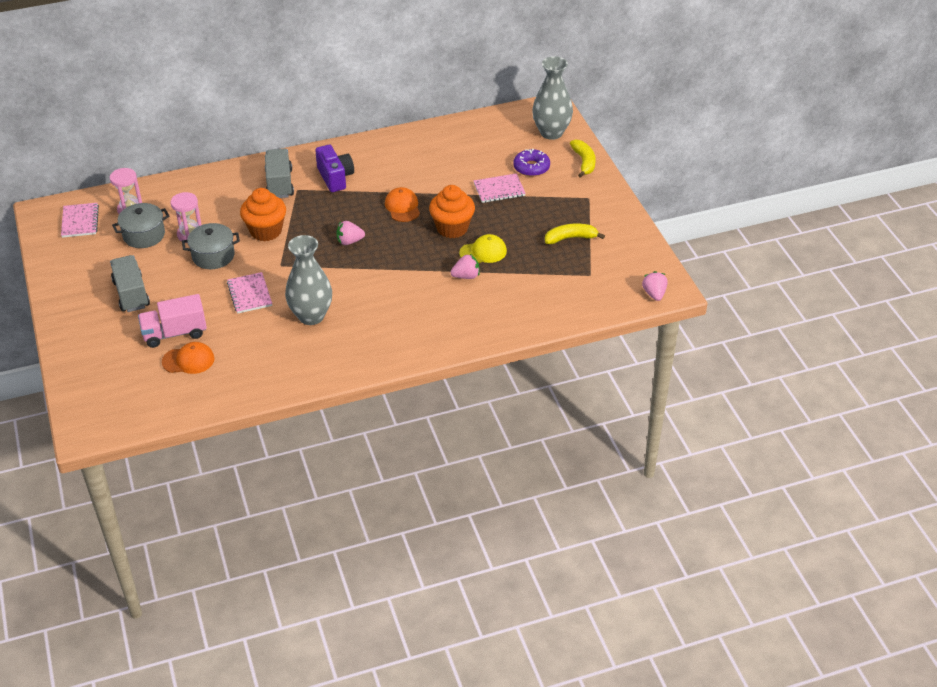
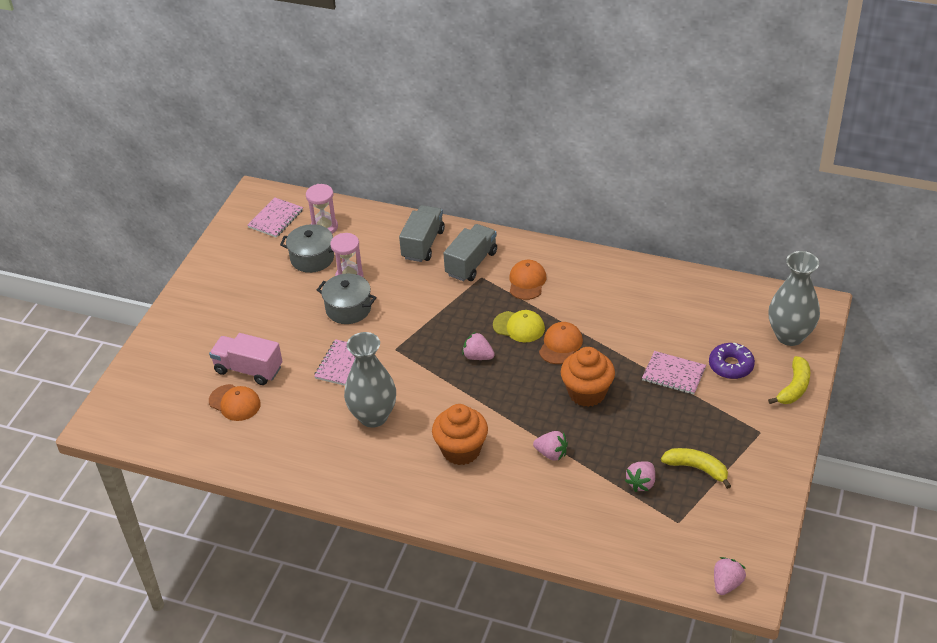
camera: 40 degrees right, 0 degrees up
grey truck [110,255,150,312] -> grey truck moved to [399,205,445,262]
orange cupcake [240,188,286,241] -> orange cupcake moved to [432,404,488,465]
purple camera [315,145,354,192] -> orange cap [509,260,546,300]
yellow cap [459,234,507,263] -> yellow cap moved to [493,310,545,342]
none -> pink strawberry [625,461,655,492]

